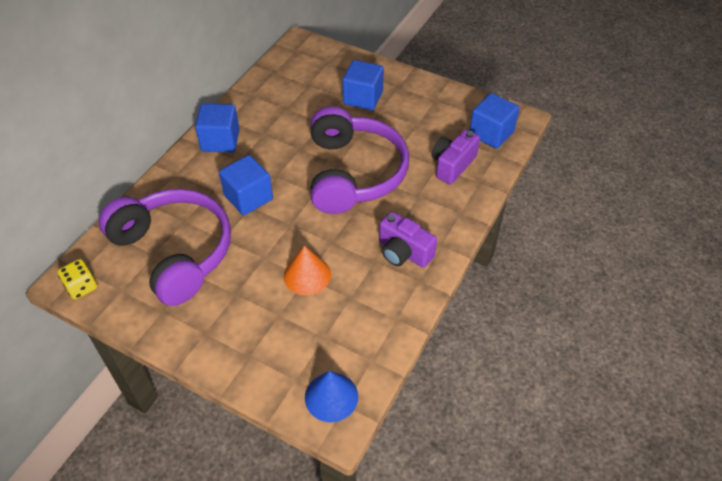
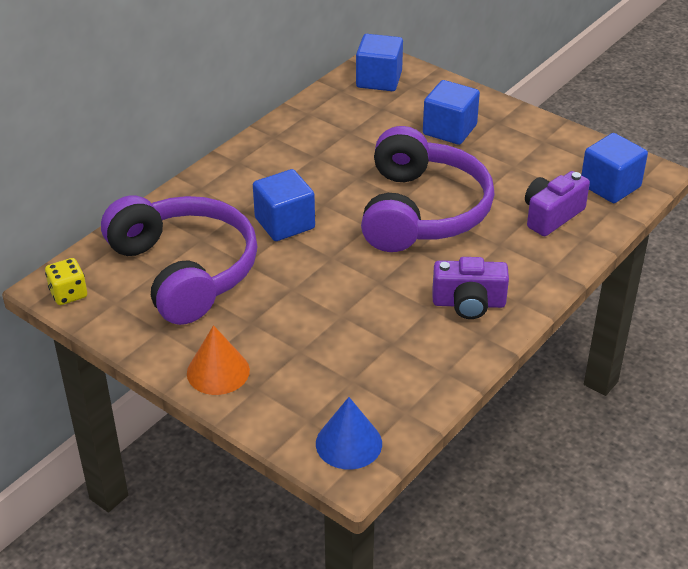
camera: 10 degrees right, 10 degrees down
blue cube [195,104,240,152] -> blue cube moved to [356,34,403,91]
orange cone [284,246,331,295] -> orange cone moved to [187,325,250,395]
purple camera [379,212,437,268] -> purple camera turned 45 degrees counterclockwise [432,257,509,319]

